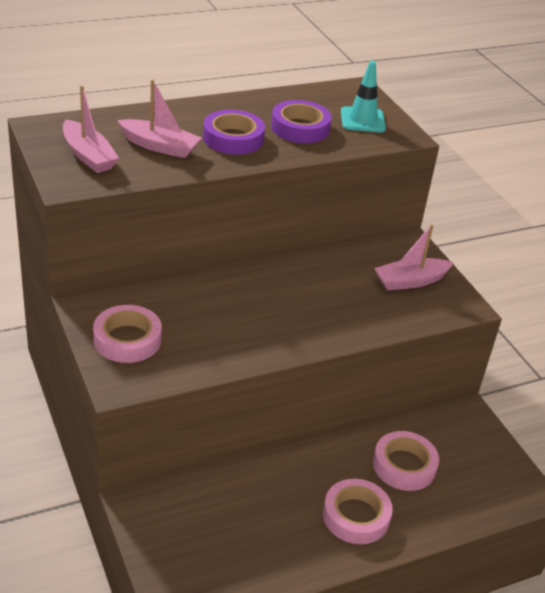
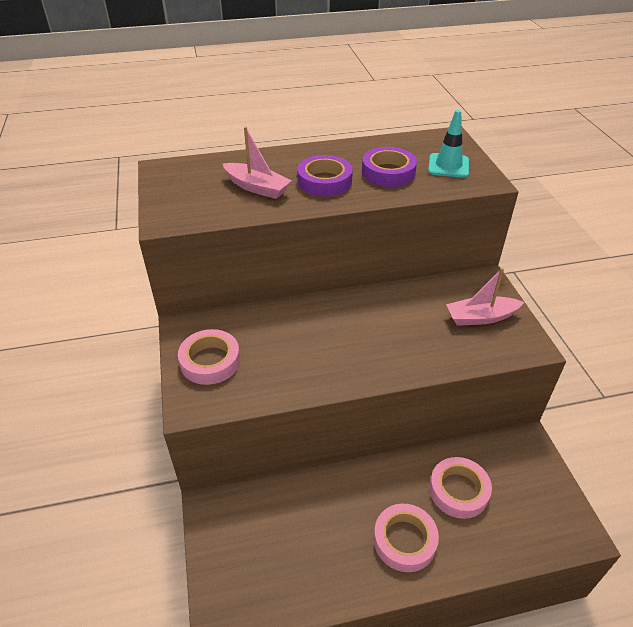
camera: 15 degrees right, 5 degrees up
pink boat [63,85,119,173] -> none

